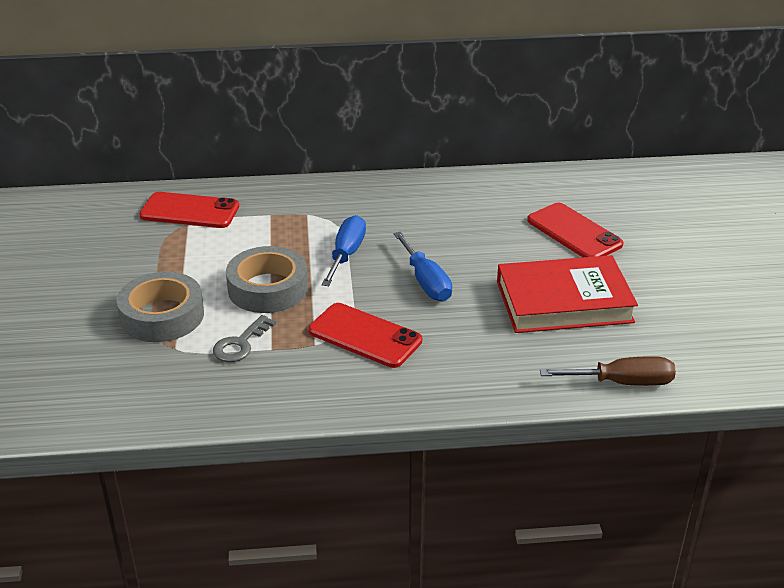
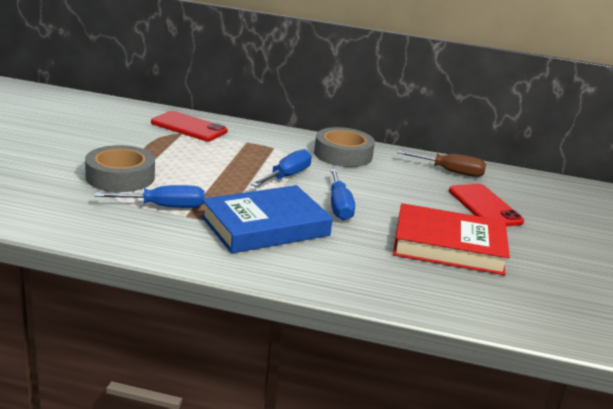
camera: 15 degrees right, 10 degrees down
grey key [213,315,276,362] -> blue screwdriver [94,185,205,208]
grey tape [226,246,308,313] -> grey tape moved to [314,127,375,167]
red phone [308,303,422,368] -> blue book [201,185,333,253]
brown screwdriver [540,356,676,386] -> brown screwdriver moved to [397,150,486,177]

